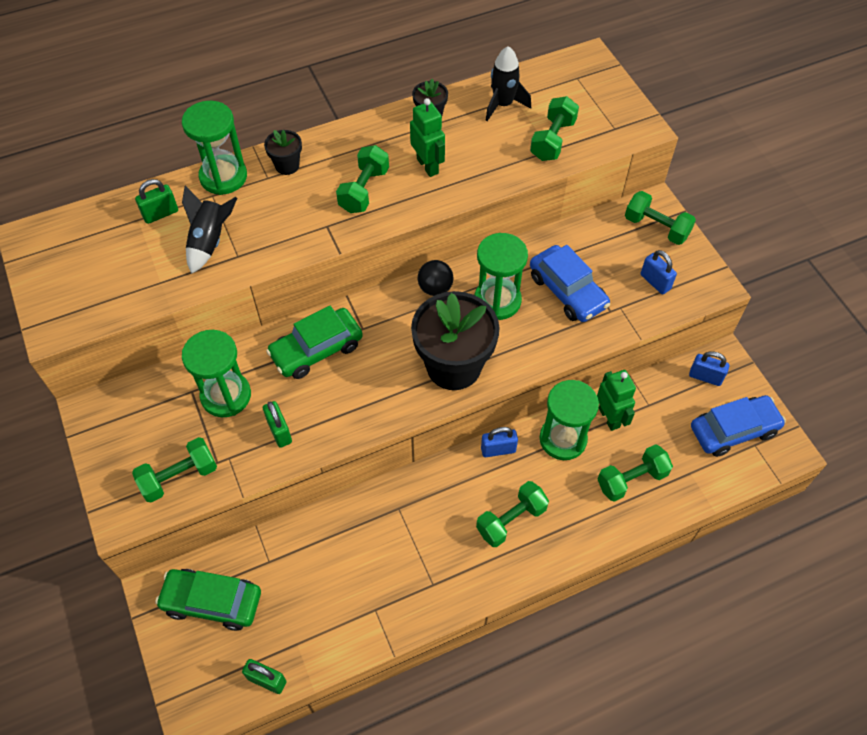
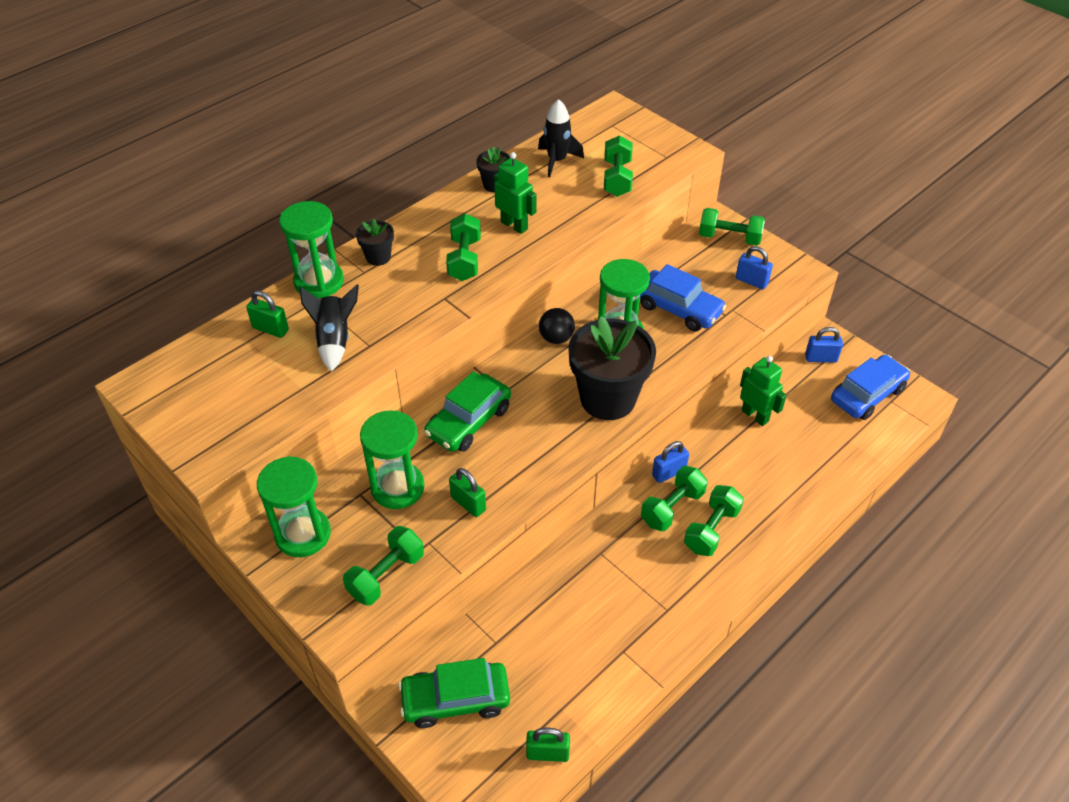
camera: 20 degrees left, 10 degrees down
green padlock [135,179,178,224] -> green padlock turned 75 degrees clockwise [246,291,289,338]
green hourglass [539,380,599,460] -> green hourglass moved to [257,456,331,557]
green dumbbell [597,444,673,502] -> green dumbbell moved to [641,466,707,531]

